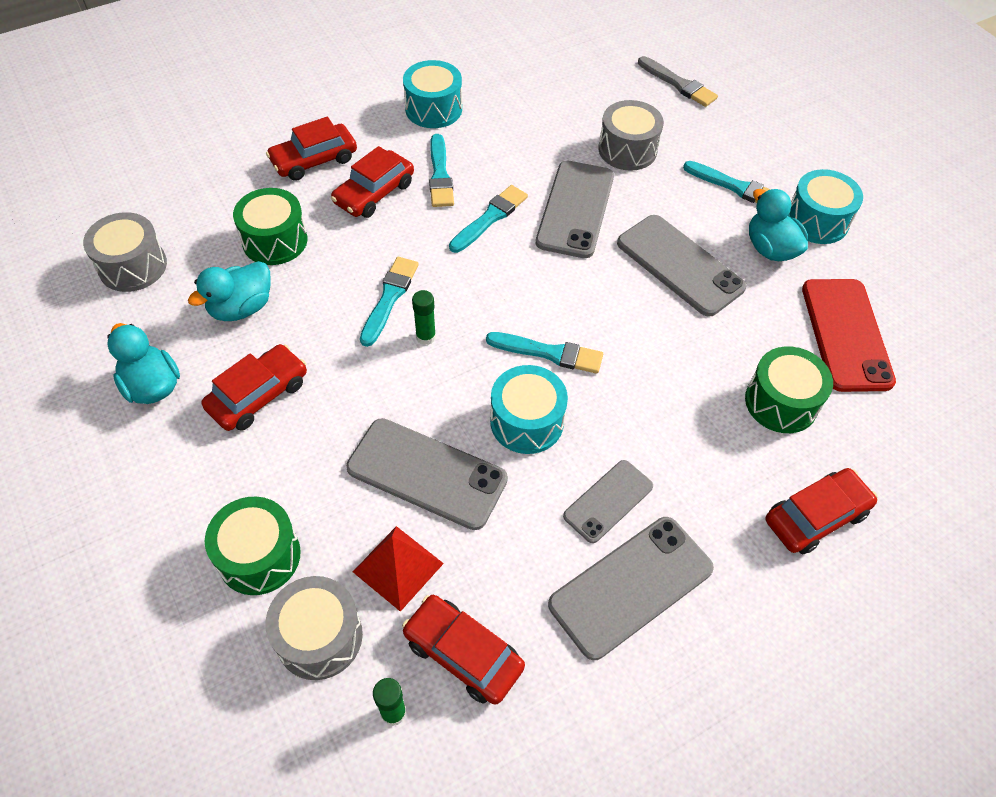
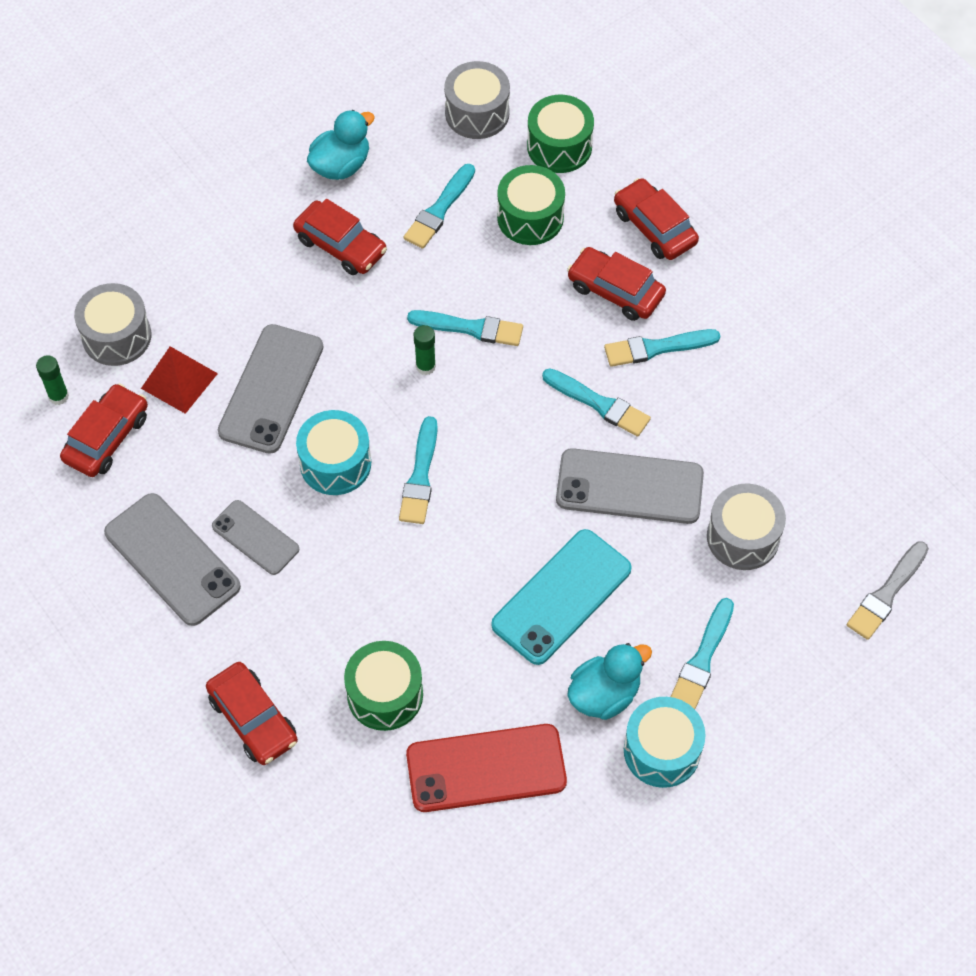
camera: 85 degrees right, 5 degrees up
turquoise duck [188,261,271,321] -> turquoise brush [404,164,475,249]
green drum [205,497,301,595] -> green drum moved to [527,95,594,173]
turquoise drum [403,60,462,128] -> none
grey phone [617,215,747,317] -> turquoise phone [491,529,632,665]

